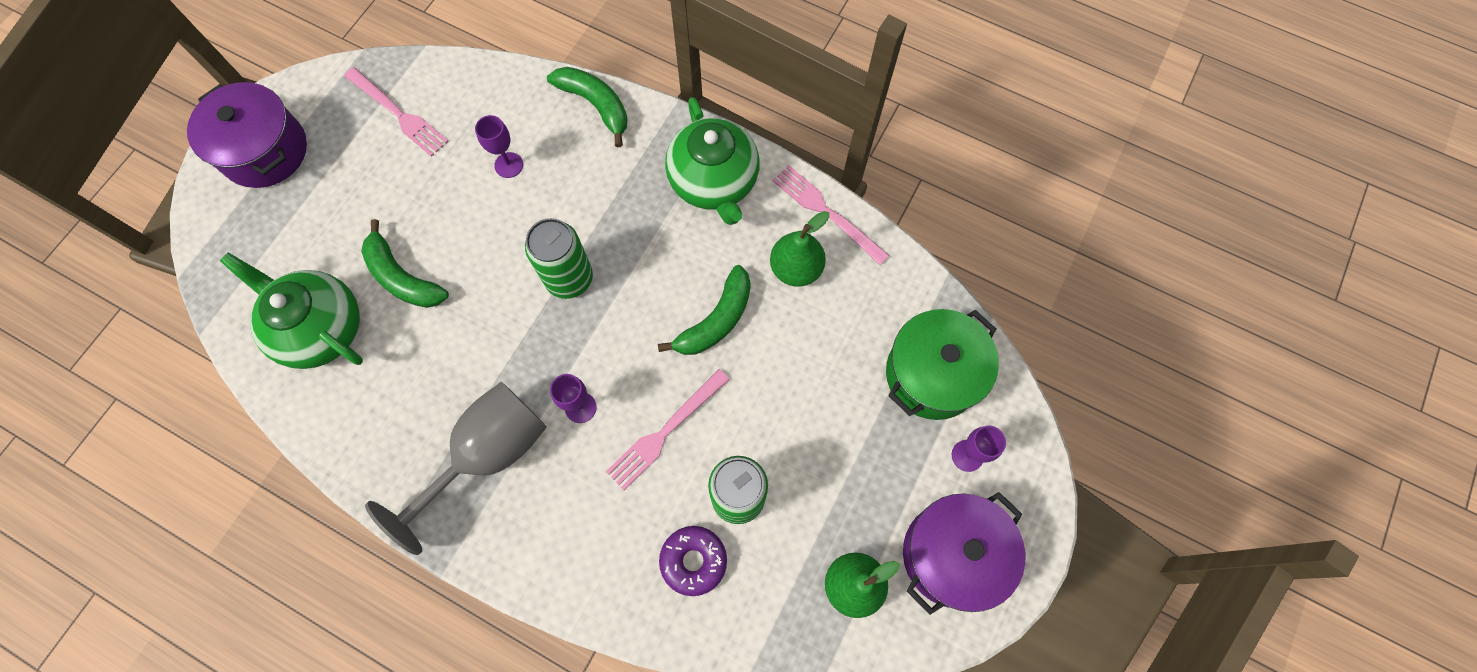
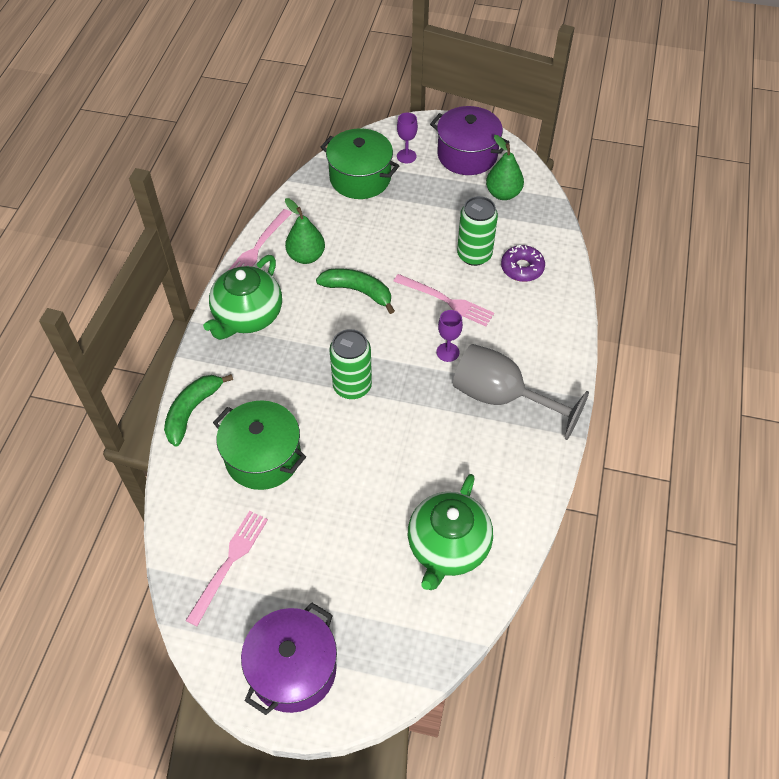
camera: 105 degrees left, 15 degrees down
green banana [361,219,449,308] -> none
purple goblet [475,115,523,178] -> green pot [213,400,306,490]
green teapot [665,97,760,225] -> green teapot turned 150 degrees clockwise [203,255,282,340]

